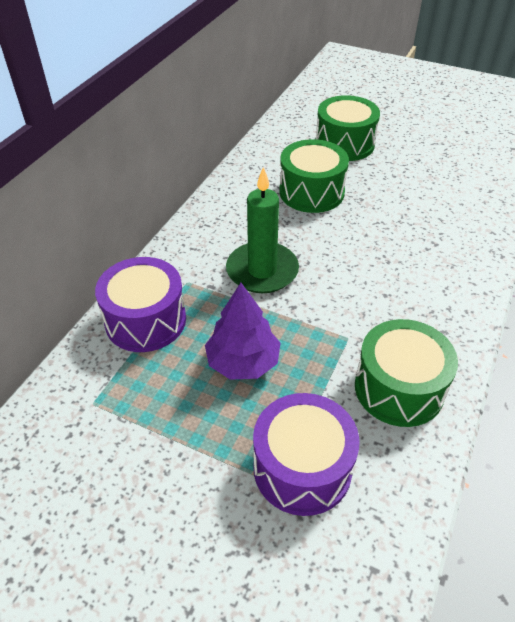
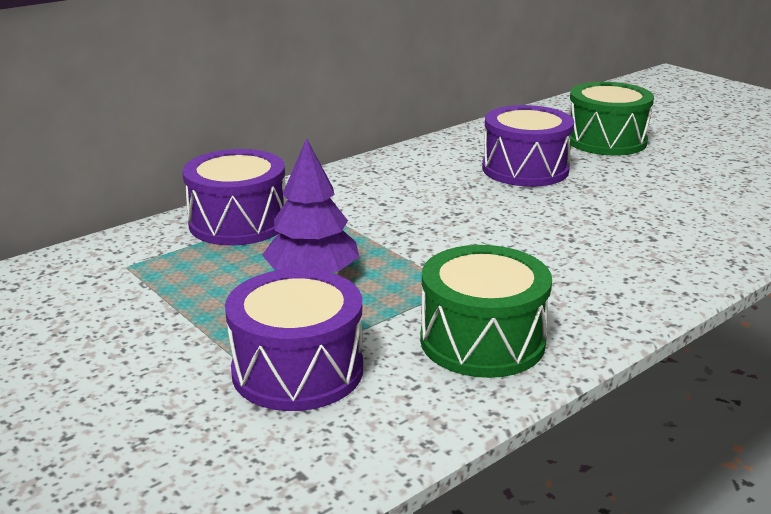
camera: 25 degrees right, 20 degrees down
green candle [226,167,299,293] -> none
green drum [280,139,349,213] -> purple drum [482,105,574,187]

